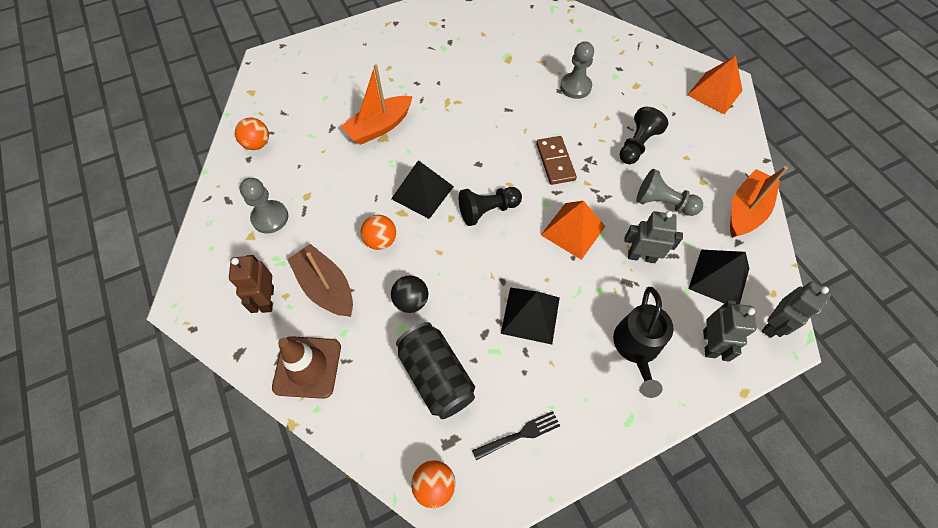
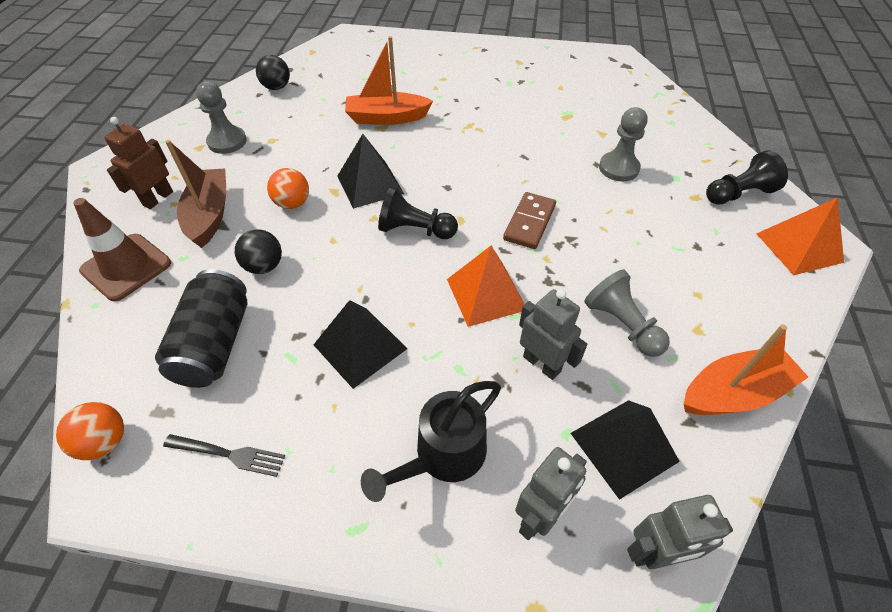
camera: 35 degrees right, 10 degrees down
orange ball [235,118,269,150] -> black ball [256,55,290,90]
black pawn [619,107,668,164] -> black pawn moved to [706,150,788,205]

